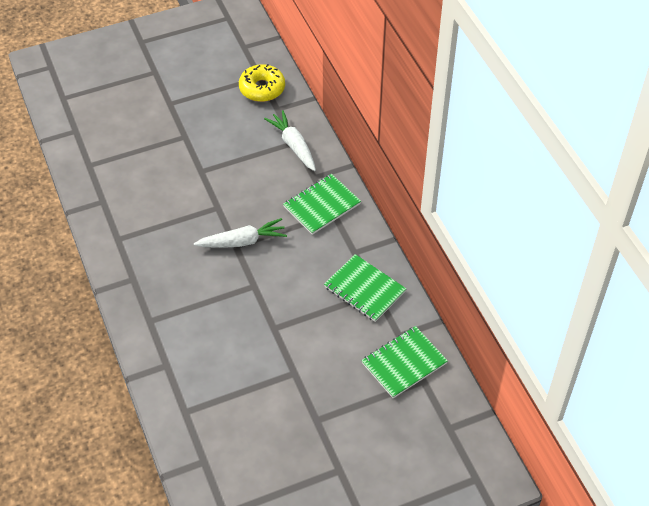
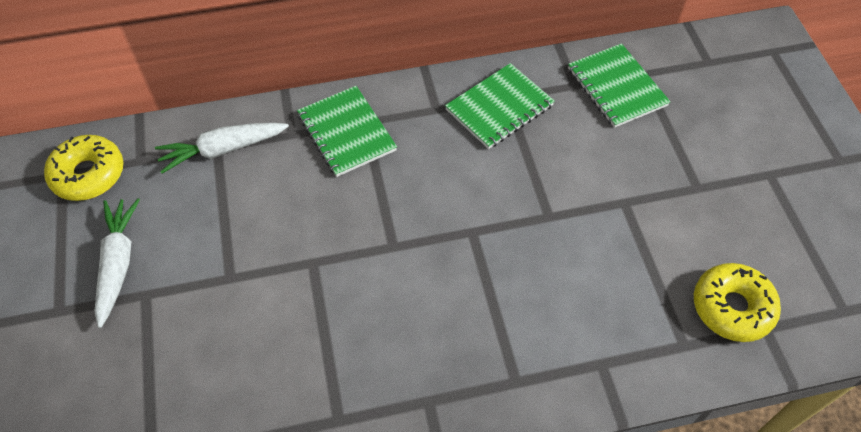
camera: 80 degrees left, 5 degrees up
white carrot [194,218,287,248] -> white carrot moved to [95,198,140,328]
none -> yellow donut [694,263,781,342]

